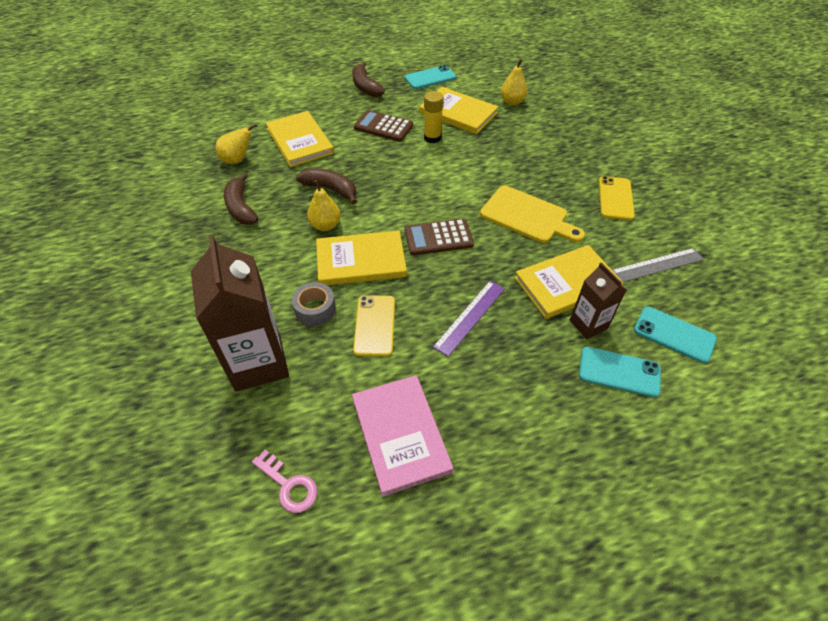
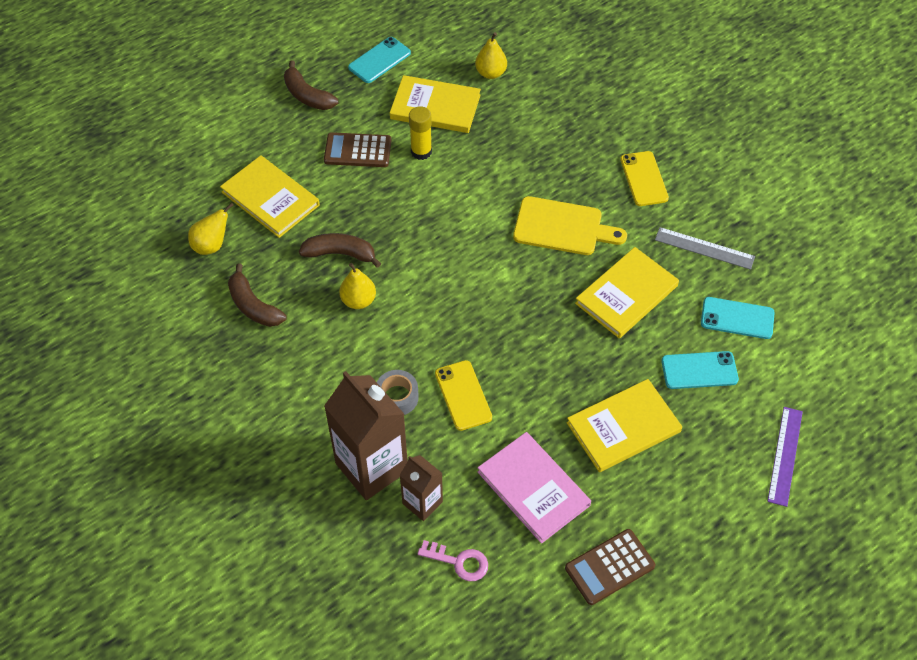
camera: 20 degrees left, 5 degrees up
yellow book [316,230,407,285] -> yellow book moved to [567,379,682,472]
brown calculator [405,218,474,255] -> brown calculator moved to [565,529,655,605]
purple ruler [433,281,505,357] -> purple ruler moved to [768,407,803,507]
brown carton [570,262,627,339] -> brown carton moved to [400,455,443,521]
grey ruler [612,248,704,282] -> grey ruler turned 60 degrees clockwise [655,227,755,270]

